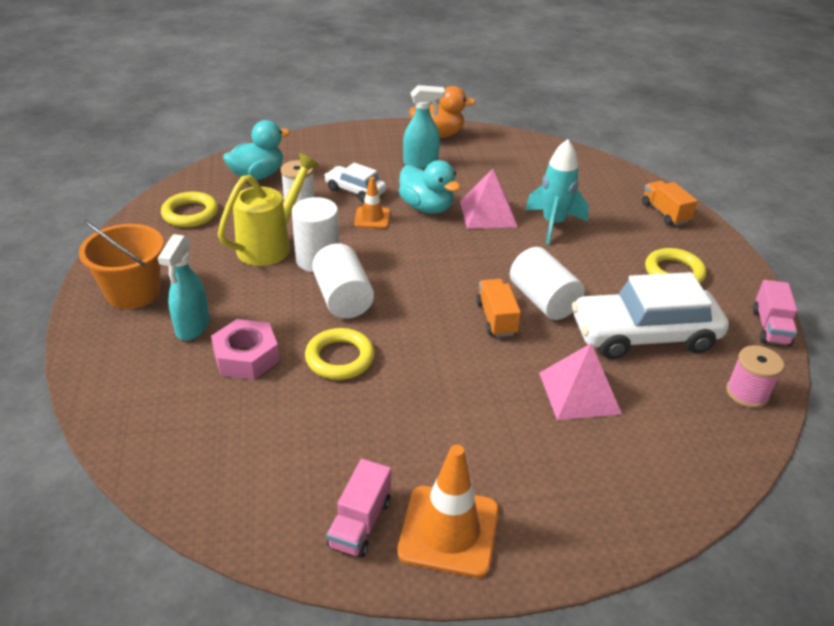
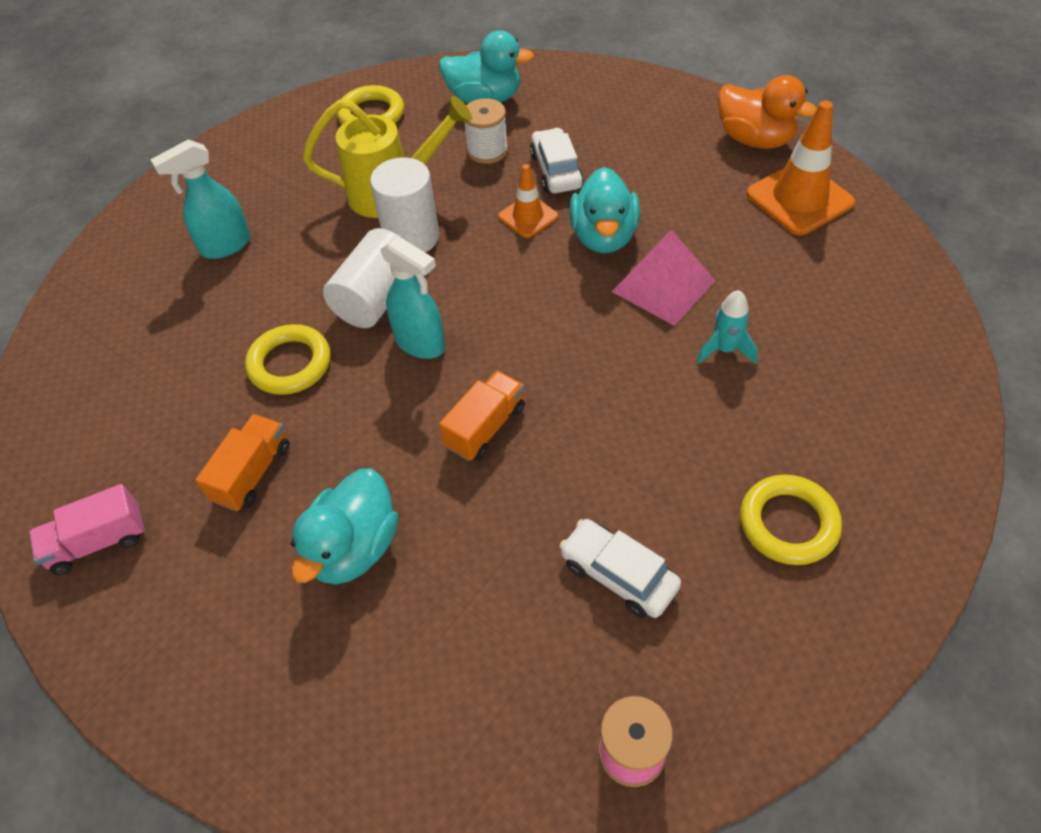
camera: 50 degrees right, 15 degrees up
orange bucket [79,220,164,309] -> none
pink nut [211,319,279,380] -> none
orange traffic cone [397,445,499,578] -> orange traffic cone moved to [746,101,855,235]
turquoise spray bottle [403,85,445,168] -> turquoise spray bottle moved to [380,236,445,359]
white cylinder [510,247,585,320] -> none
turquoise rocket [525,139,589,244] -> turquoise rocket [697,290,758,364], size x0.59
pink pyramid [539,343,622,420] -> none
white car [572,272,729,359] -> white car [559,519,681,618], size x0.53
orange truck [642,181,698,226] -> orange truck moved to [196,414,290,511]
pink truck [753,280,797,347] -> none
none -> turquoise duck [290,469,398,585]

